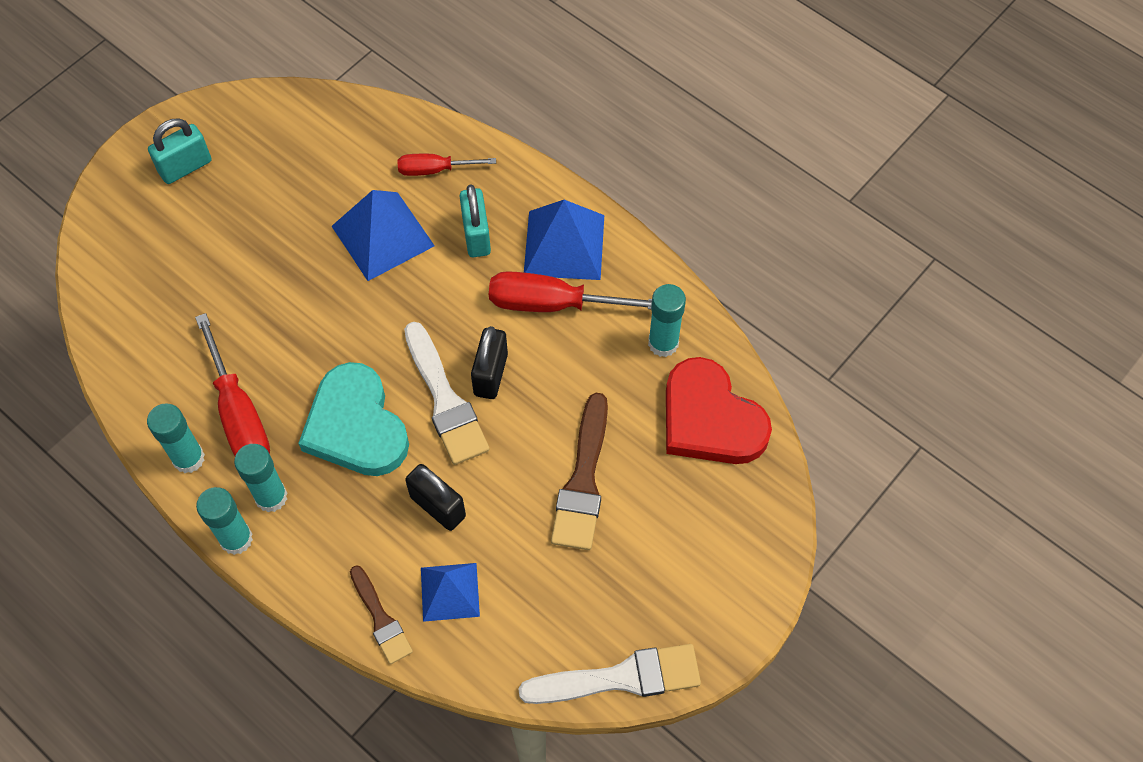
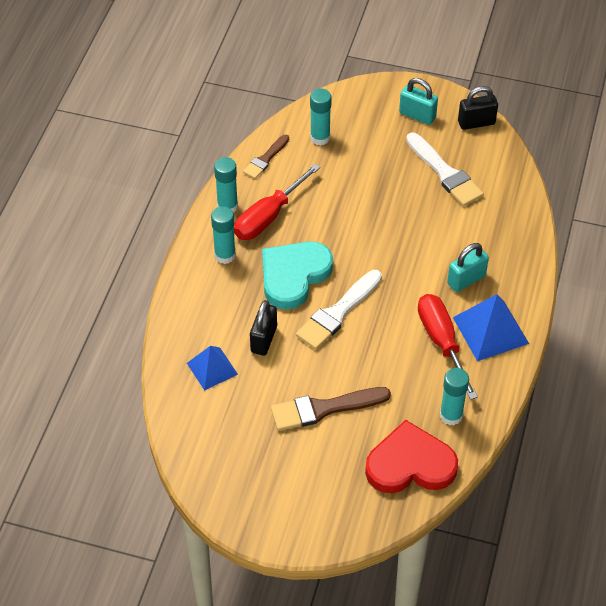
camera: 65 degrees right, 10 degrees down
turquoise glue stick [196,487,253,555] -> turquoise glue stick moved to [310,88,332,146]
blue pyramid [332,190,435,281] -> none
brown brush [350,565,413,664] -> brown brush moved to [243,135,289,179]
red screwdriver [398,154,496,176] -> none
black padlock [471,326,508,399] -> black padlock moved to [458,86,498,130]
white brush [518,644,701,704] -> white brush moved to [406,132,484,206]
red heart [666,357,772,464] -> red heart turned 60 degrees clockwise [365,420,458,493]

